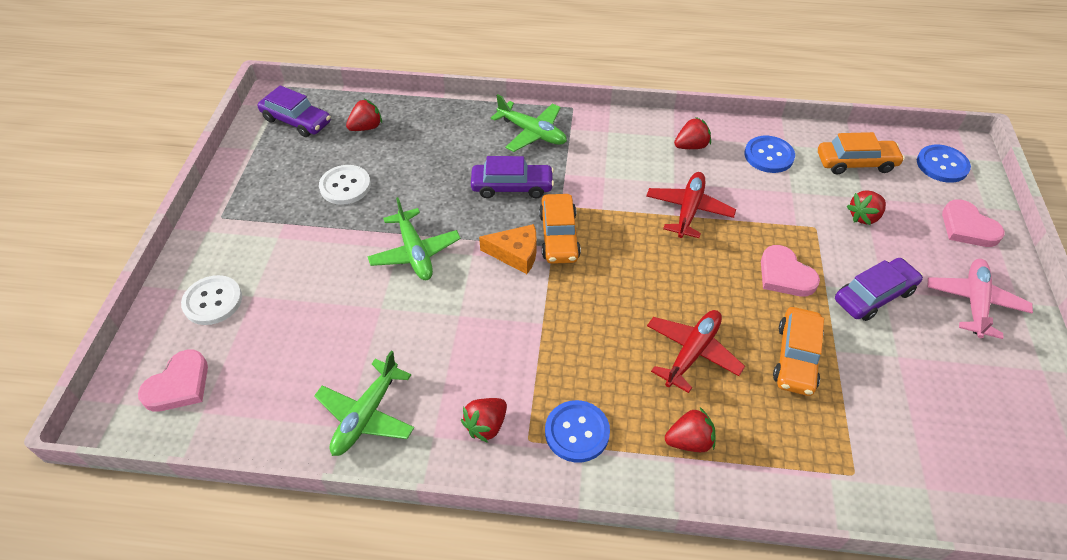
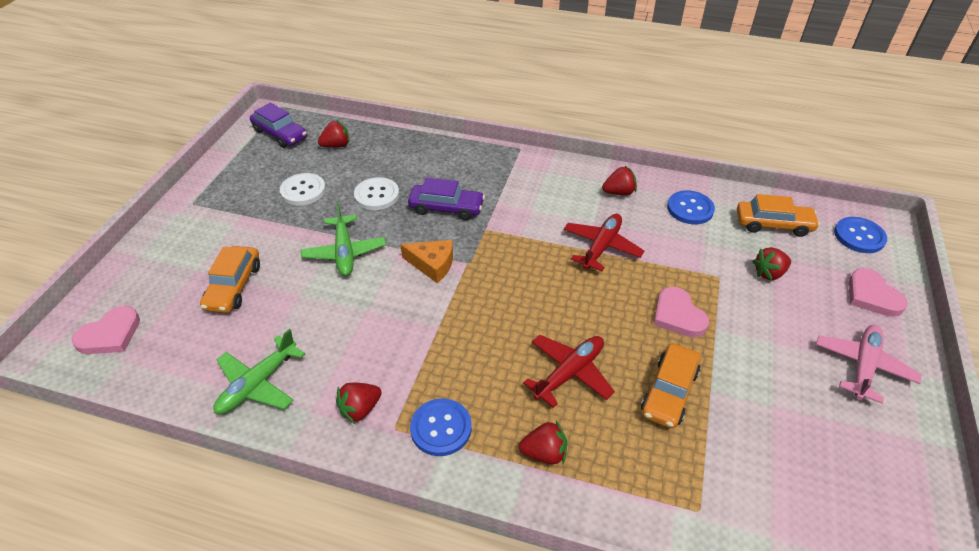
camera: 10 degrees right, 5 degrees down
white button [181,275,242,325] -> white button moved to [354,177,399,210]
green plane [491,94,567,152] -> none
orange car [539,194,581,264] -> orange car moved to [200,246,260,313]
purple car [835,258,923,321] -> none

